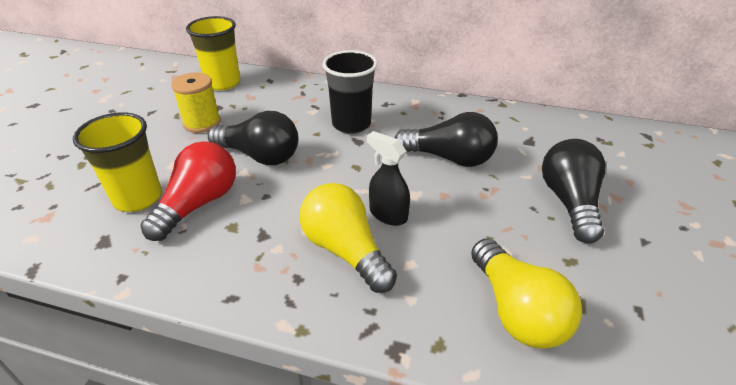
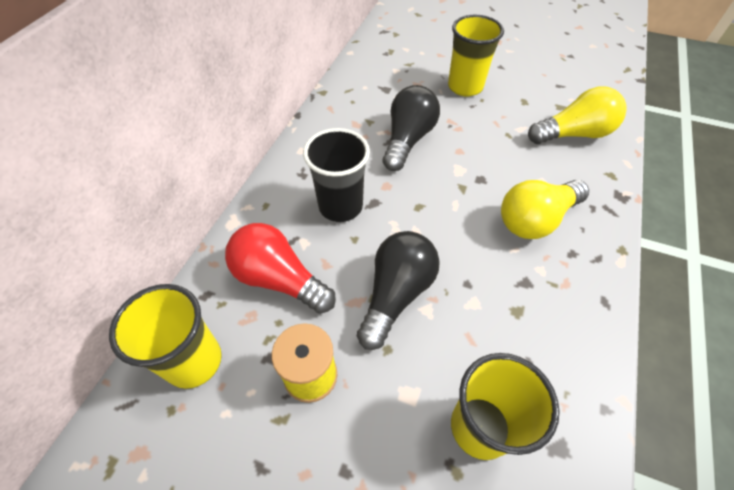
camera: 85 degrees left, 15 degrees up
red light bulb [141,141,236,241] -> red light bulb moved to [225,223,336,314]
black spray bottle [367,131,410,226] -> none
black light bulb [542,139,606,244] -> yellow cup [448,15,504,96]

